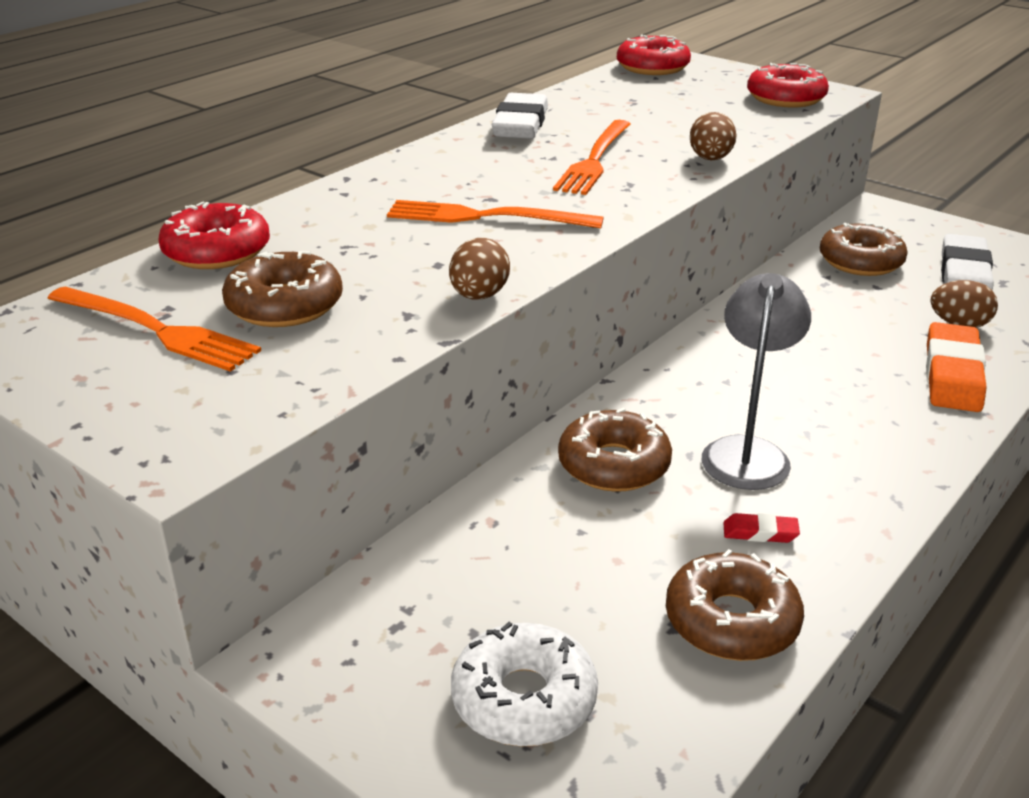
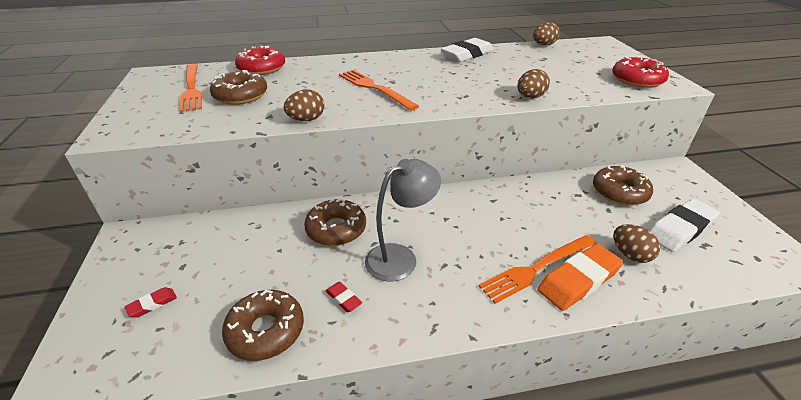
camera: 40 degrees right, 5 degrees up
white donut [451,622,598,747] -> red eraser [125,287,177,317]
orange fork [553,120,630,195] -> orange fork moved to [479,235,596,304]
red donut [617,34,691,75] -> none
none -> brown egg [533,22,560,46]

